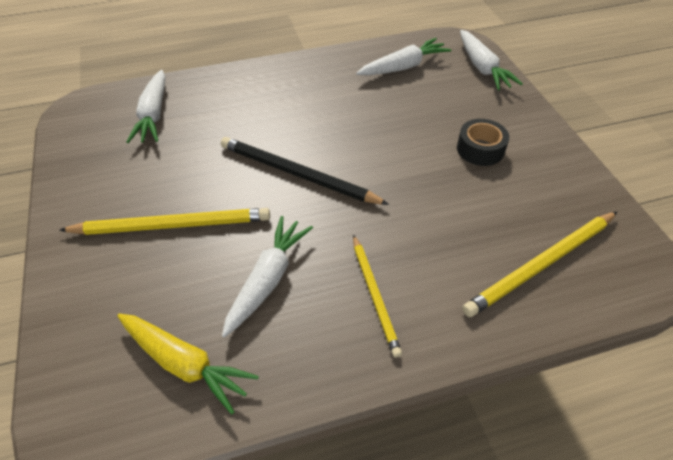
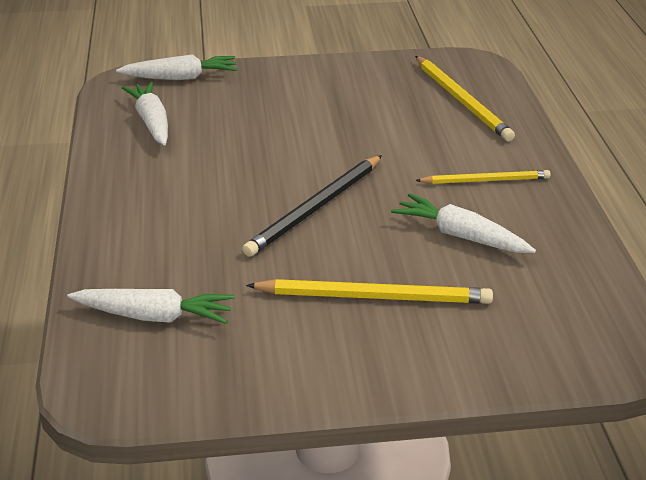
camera: 80 degrees left, 15 degrees down
yellow pencil [59,208,270,235] -> yellow pencil turned 90 degrees clockwise [246,279,493,304]
yellow carrot [117,314,259,415] -> none
black tape [457,119,509,166] -> none

